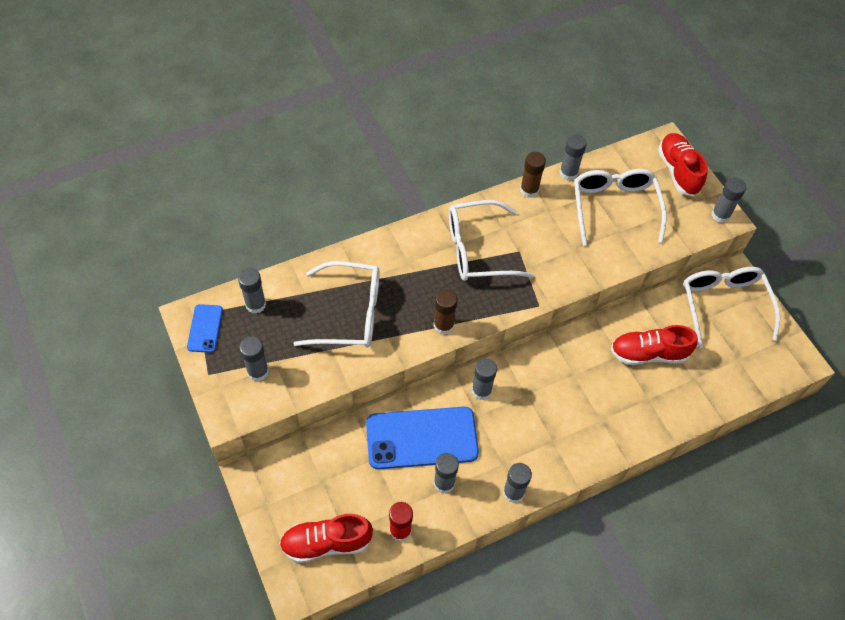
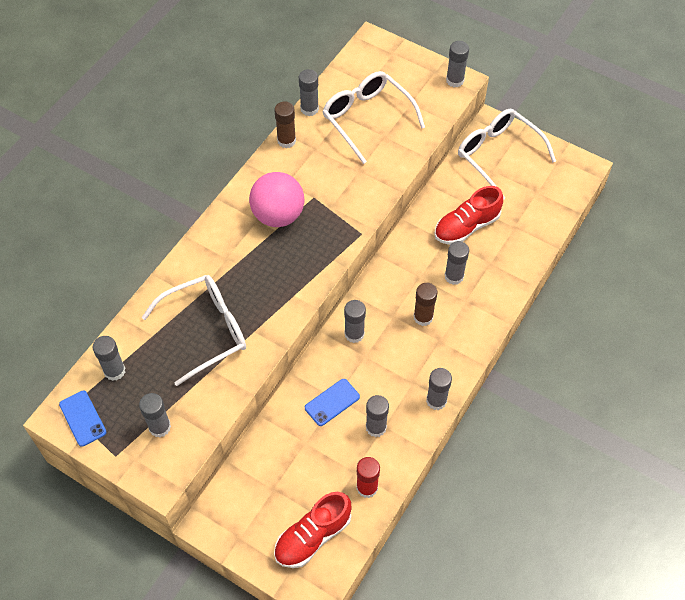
camera: 30 degrees left, 0 degrees up
blue phone [366,407,479,469] -> blue phone [305,379,360,426], size x0.49
brown glue stick [433,289,458,335] -> brown glue stick moved to [414,283,437,326]
white glasses [449,200,534,281] -> pink ball [249,172,304,227]
red shoe [658,133,708,196] -> none
none -> grey glue stick [444,241,469,285]

